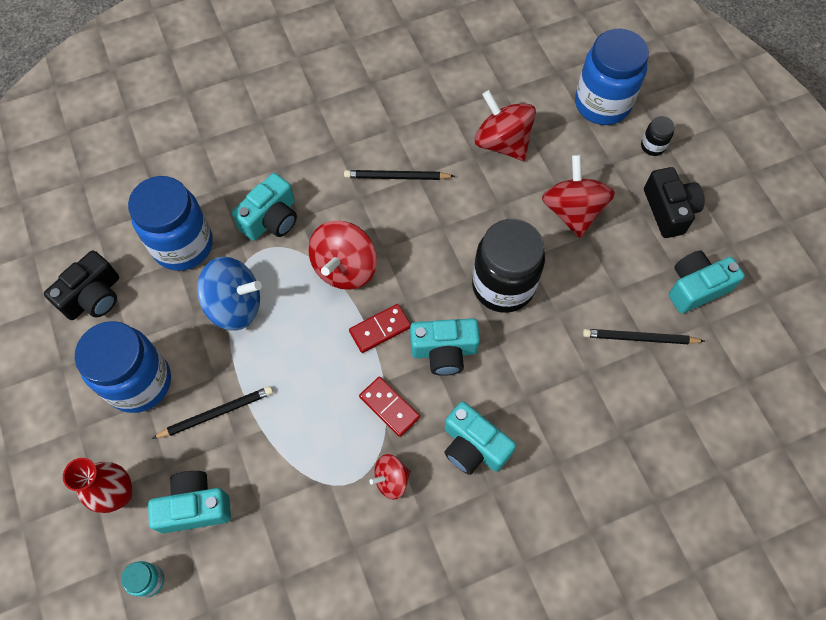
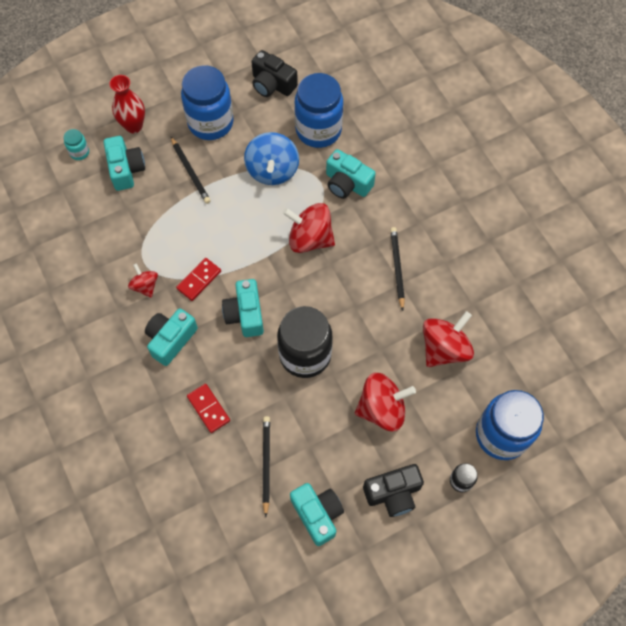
camera: 85 degrees right, 0 degrees up
red domino [349,304,411,353] -> red domino moved to [187,384,230,433]

